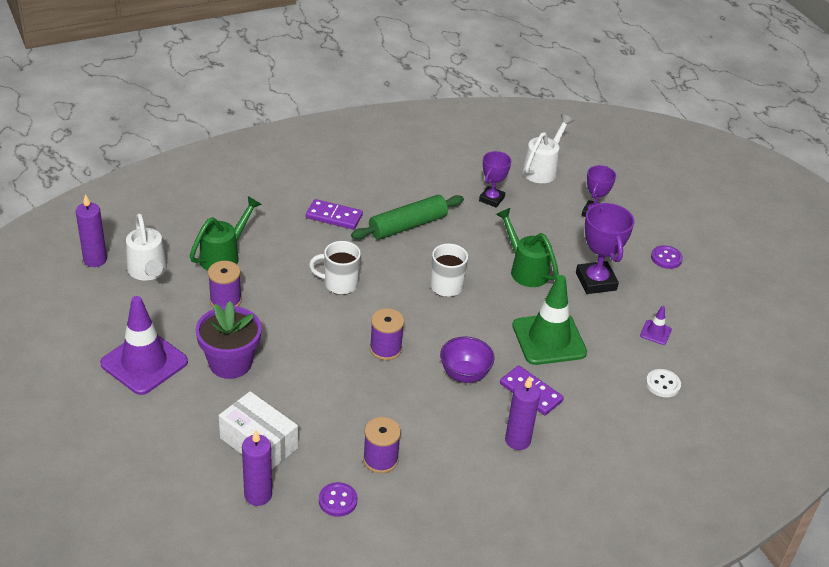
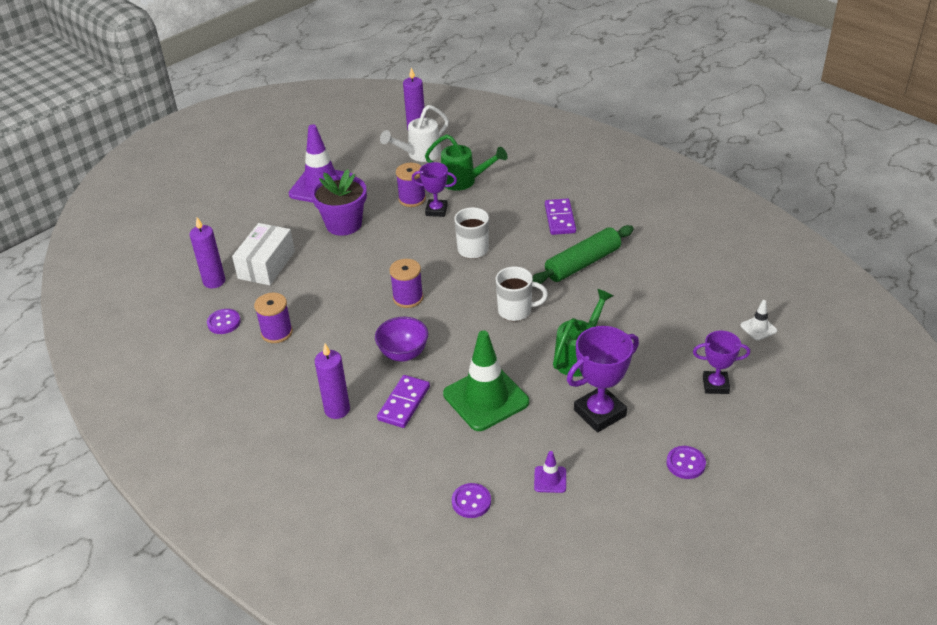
camera: 75 degrees right, 0 degrees up
green rolling pin [351,195,464,240] -> green rolling pin turned 75 degrees counterclockwise [532,225,634,284]
purple trophy [479,151,511,208] -> purple trophy moved to [412,162,457,217]
white watering can [522,114,574,183] -> white traffic cone [740,300,777,341]
white button [646,369,681,397] -> purple button [452,483,491,518]

